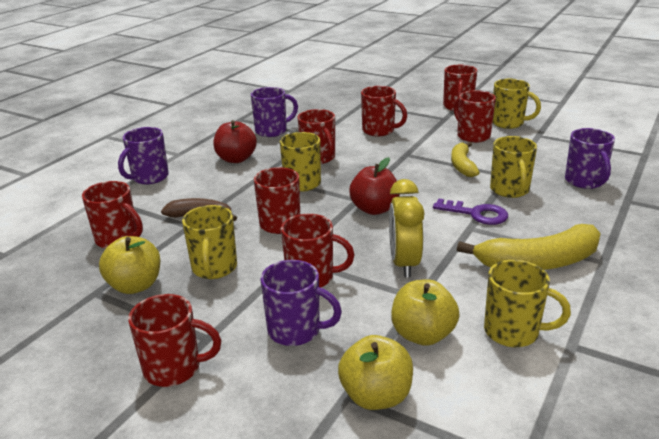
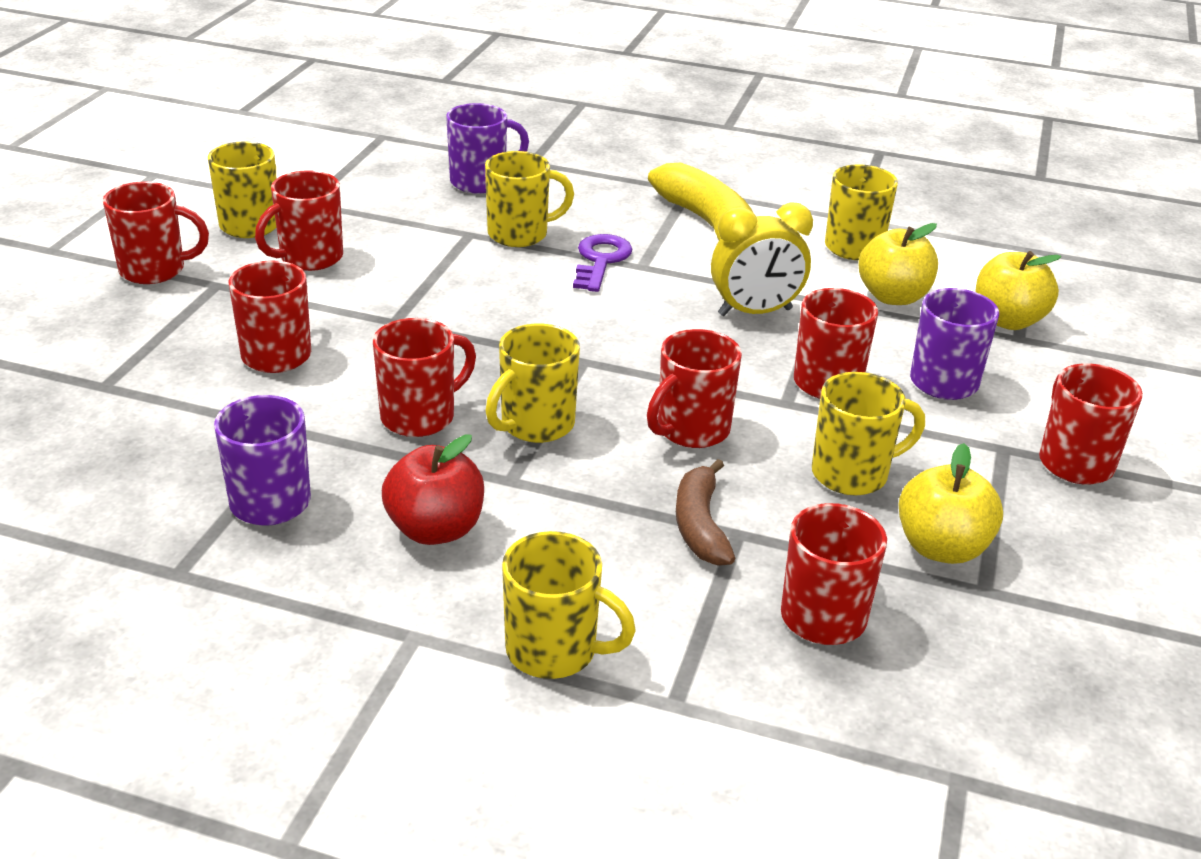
camera: 105 degrees left, 5 degrees up
purple mug [118,127,169,184] -> yellow mug [502,531,636,679]
red apple [349,157,400,215] -> none
yellow banana [451,142,480,177] -> none

